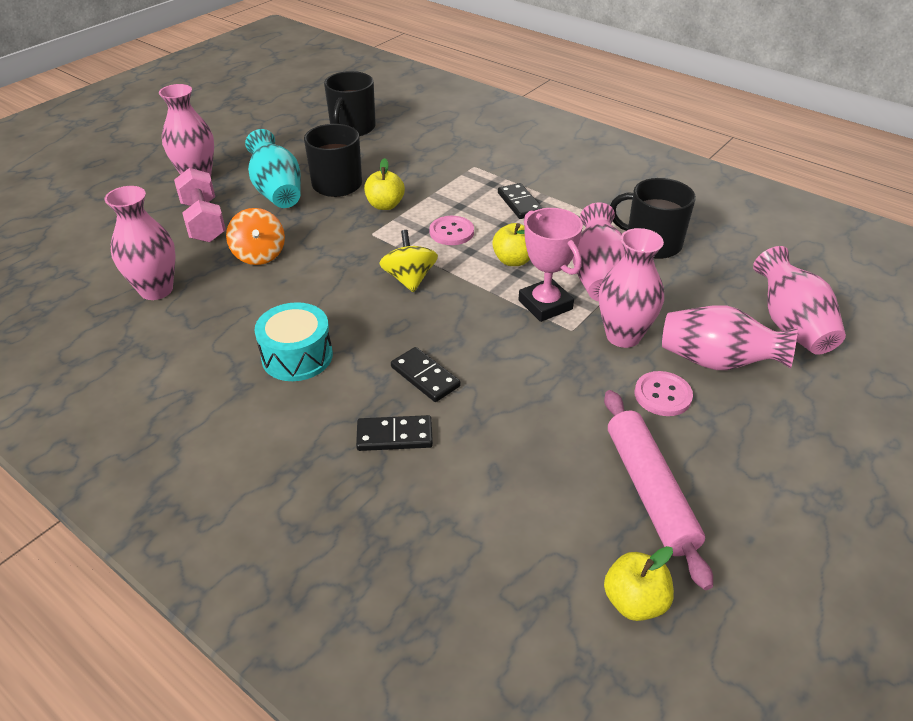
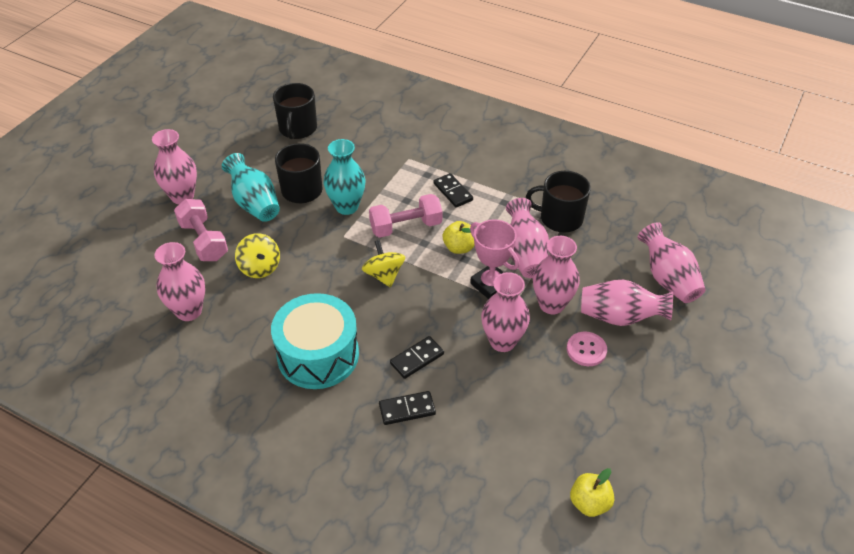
camera: 10 degrees left, 5 degrees up
orange spinning top [226,208,285,265] -> yellow spinning top [235,233,280,278]
turquoise drum [254,302,333,381] -> turquoise drum [271,293,359,389], size x1.55
yellow apple [364,158,405,210] -> turquoise vase [324,139,365,215]
black domino [391,347,460,402] -> black domino turned 75 degrees counterclockwise [390,336,444,379]
pink button [430,216,474,245] -> pink dumbbell [369,194,443,238]
pink rolling pin [604,390,713,590] -> none
none -> pink vase [481,272,530,352]

